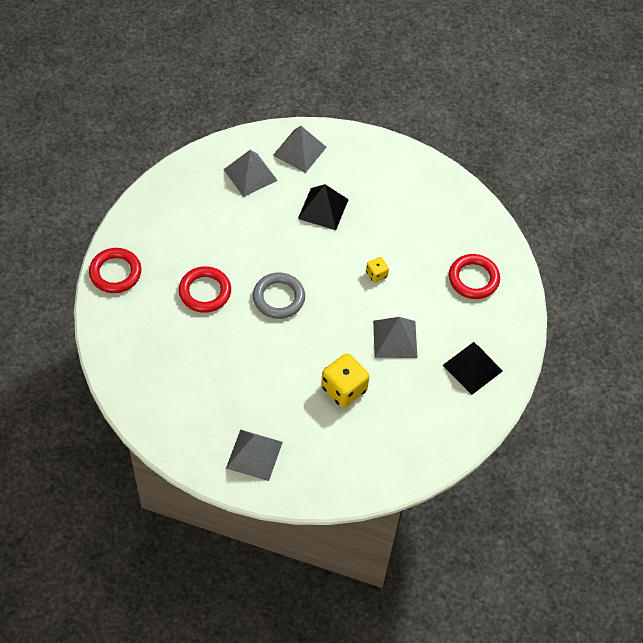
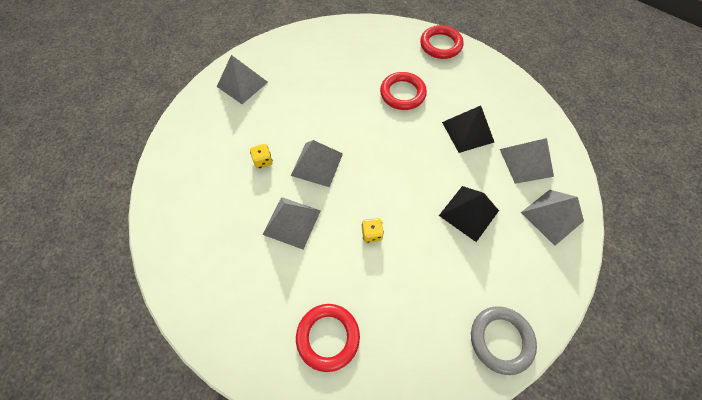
camera: 115 degrees right, 5 degrees up
grey ring [253,272,305,319] -> grey ring moved to [471,306,537,375]
yellow dice [321,353,369,408] -> yellow dice [250,144,273,169], size x0.51
black pyramid [443,342,503,395] -> black pyramid moved to [442,106,494,153]
none -> grey pyramid [291,140,343,187]

